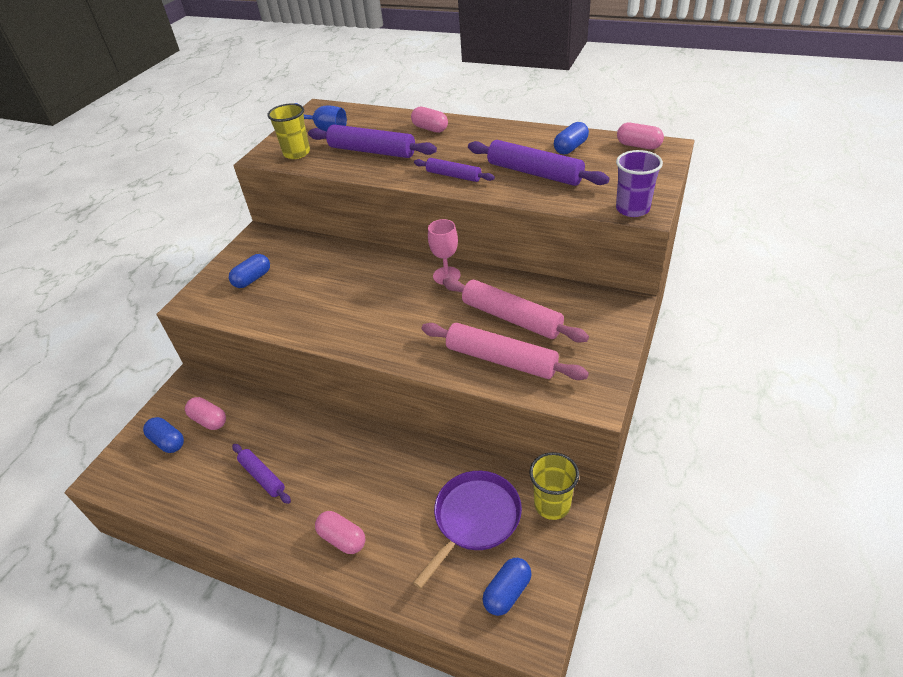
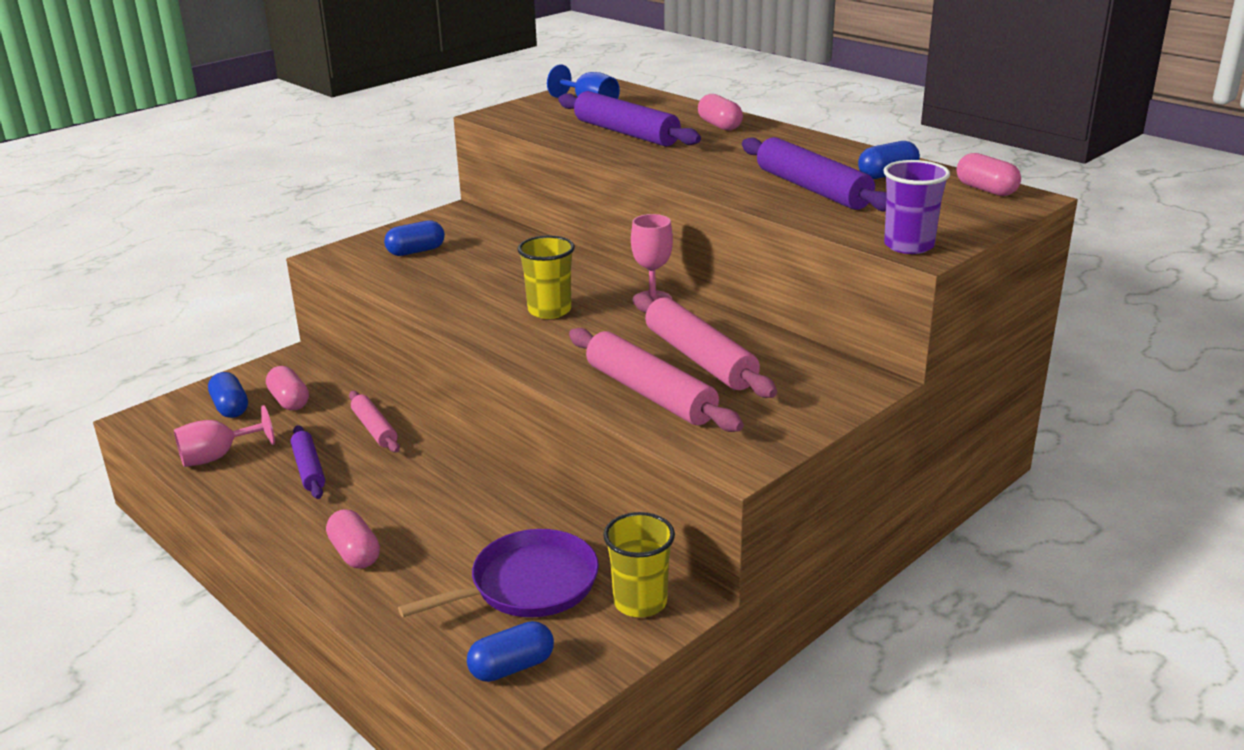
camera: 20 degrees right, 15 degrees down
yellow cup [268,103,310,159] -> yellow cup moved to [517,236,575,319]
purple rolling pin [414,158,495,182] -> none
none -> pink goblet [174,405,275,467]
none -> pink rolling pin [349,391,400,452]

